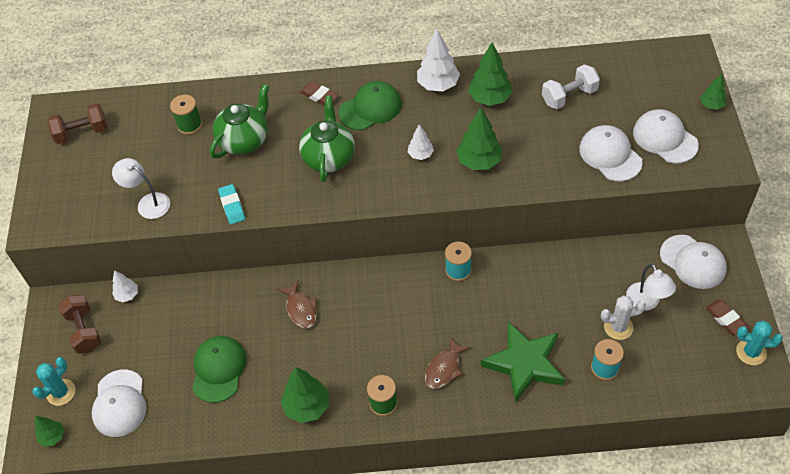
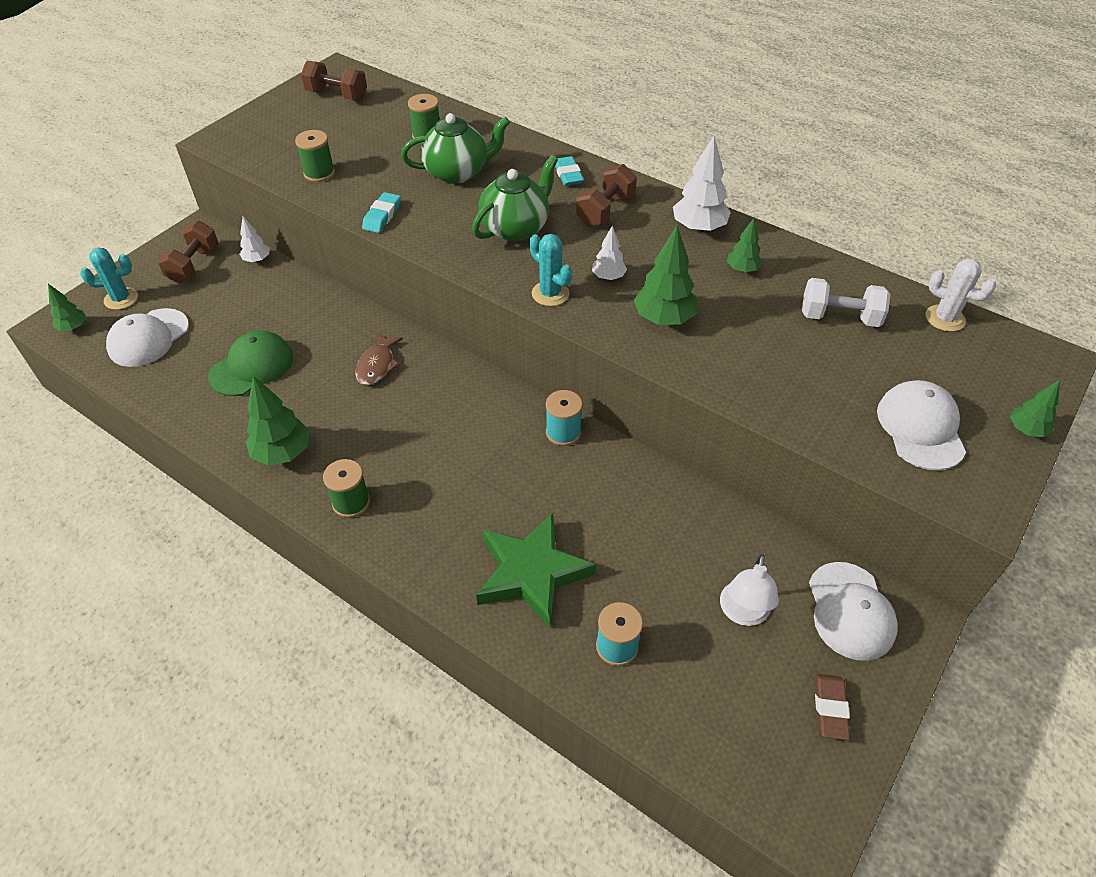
camera: 35 degrees right, 5 degrees down
white lamp [112,158,170,219] -> green spool [295,130,335,182]
brown eraser [300,81,338,106] -> turquoise eraser [555,156,584,186]
green cap [339,81,402,130] -> brown dumbbell [576,164,637,227]
brown fish [425,336,471,389] -> none
green tree [468,43,512,106] -> green tree [727,218,762,273], size x0.58
white cap [579,125,643,182] -> none
white cactus [601,295,646,340] -> white cactus moved to [925,258,996,332]
turquoise cactus [736,321,783,365] -> turquoise cactus moved to [529,234,572,306]

